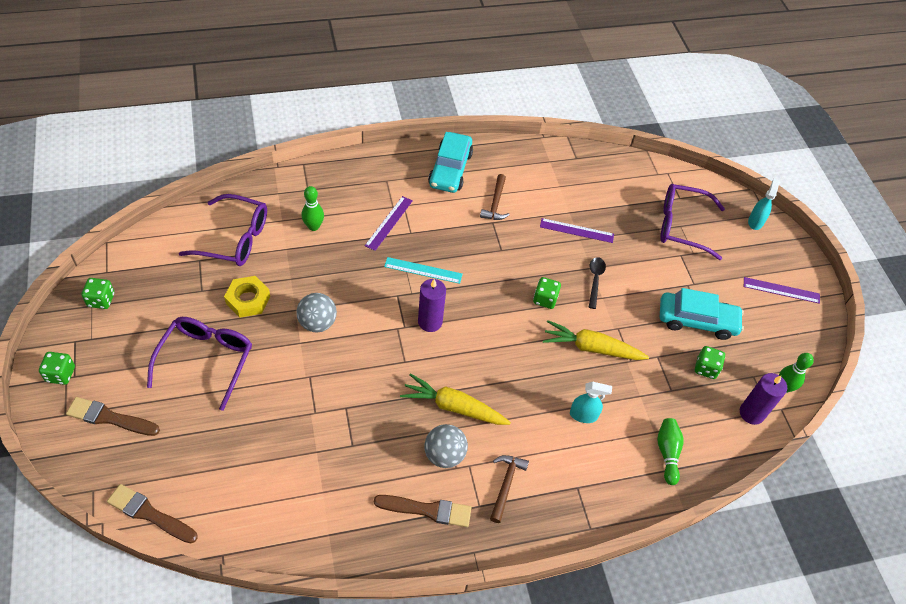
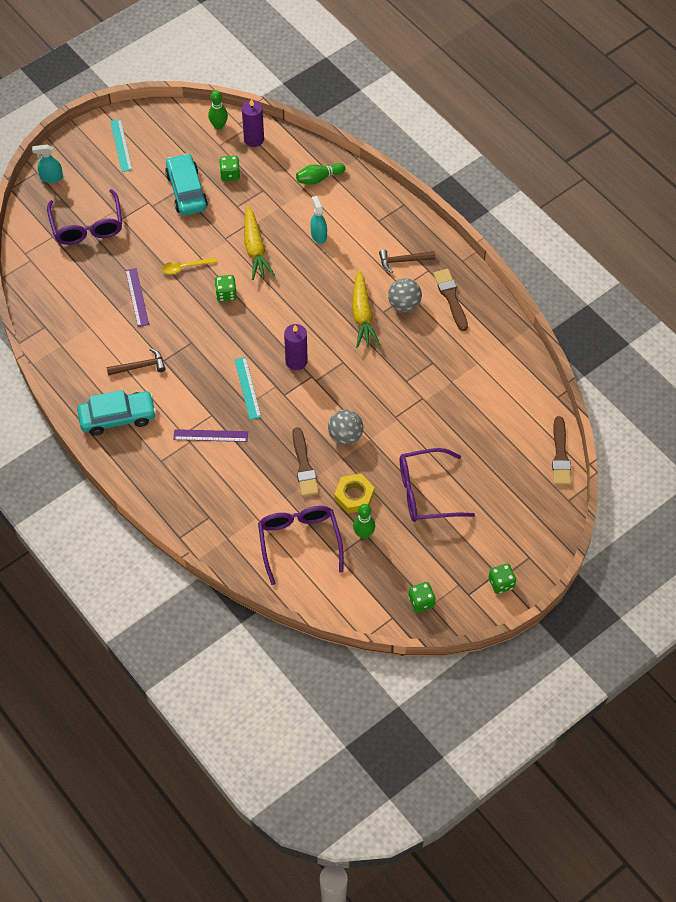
camera: 110 degrees left, 5 degrees up
brown brush [66,397,160,436] -> brown brush moved to [292,427,319,497]
green bowling pin [302,186,324,231] -> green bowling pin moved to [353,504,375,539]
black spoon [589,257,606,309] -> yellow spoon [162,257,217,274]
purple ruler [744,277,820,304] -> turquoise ruler [110,119,132,172]

